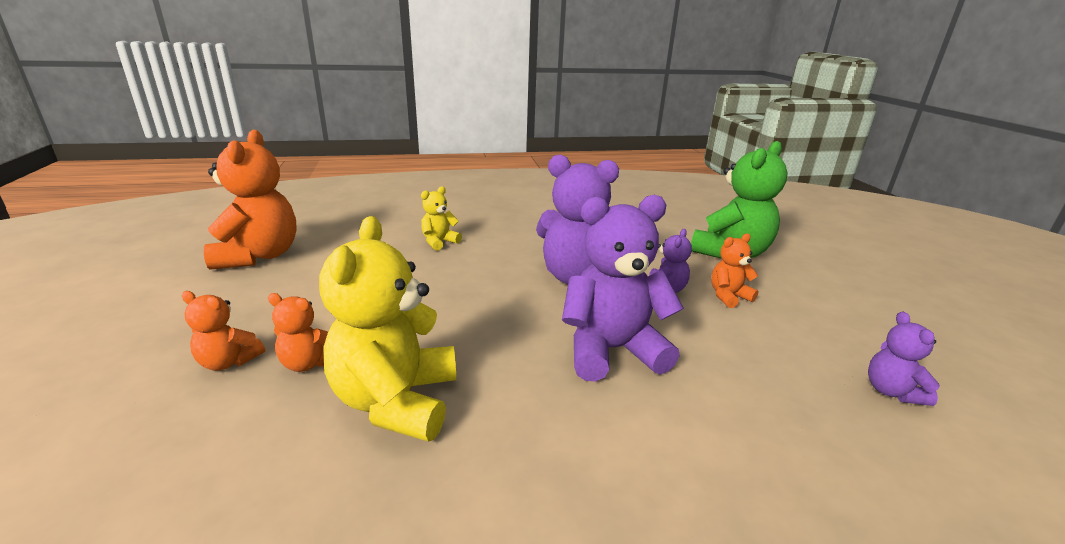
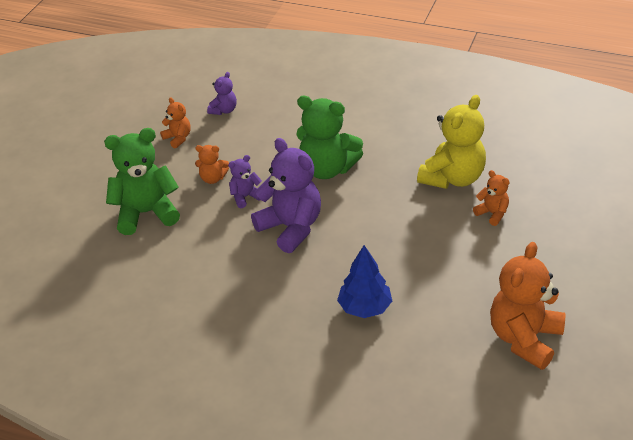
camera: 145 degrees left, 15 degrees up
orange teddy bear [182,291,265,371] -> orange teddy bear moved to [160,98,191,148]
yellow teddy bear [421,186,462,251] -> blue tree [337,245,392,318]
purple teddy bear [562,195,684,382] -> green teddy bear [296,96,363,179]

